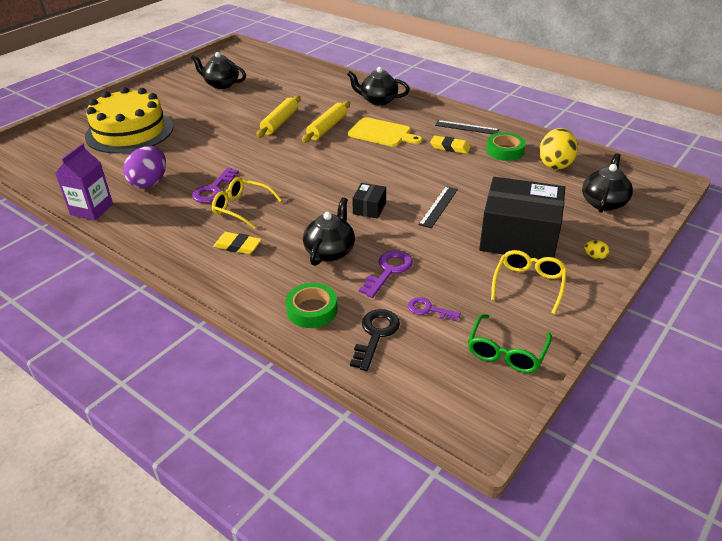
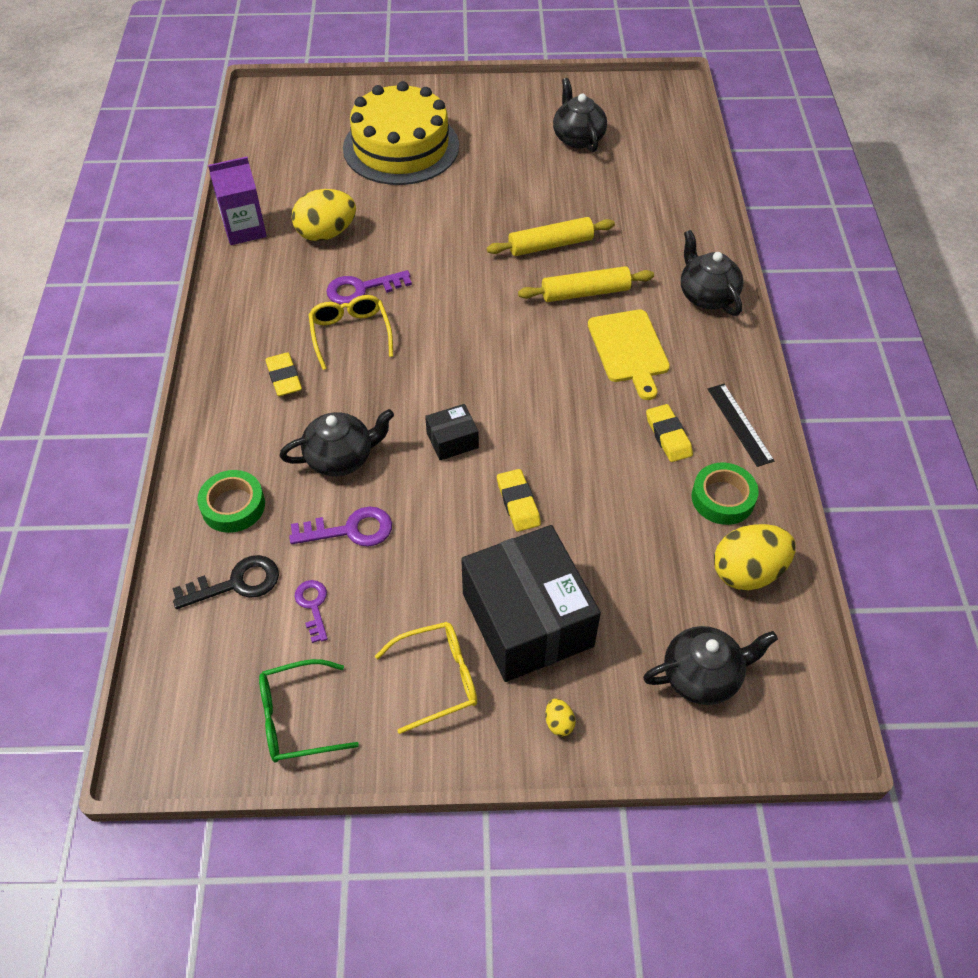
camera: 50 degrees right, 15 degrees up
purple egg [123,146,166,189] -> yellow egg [291,189,356,241]
black ruler [419,186,458,228] -> yellow eraser [497,469,541,532]

